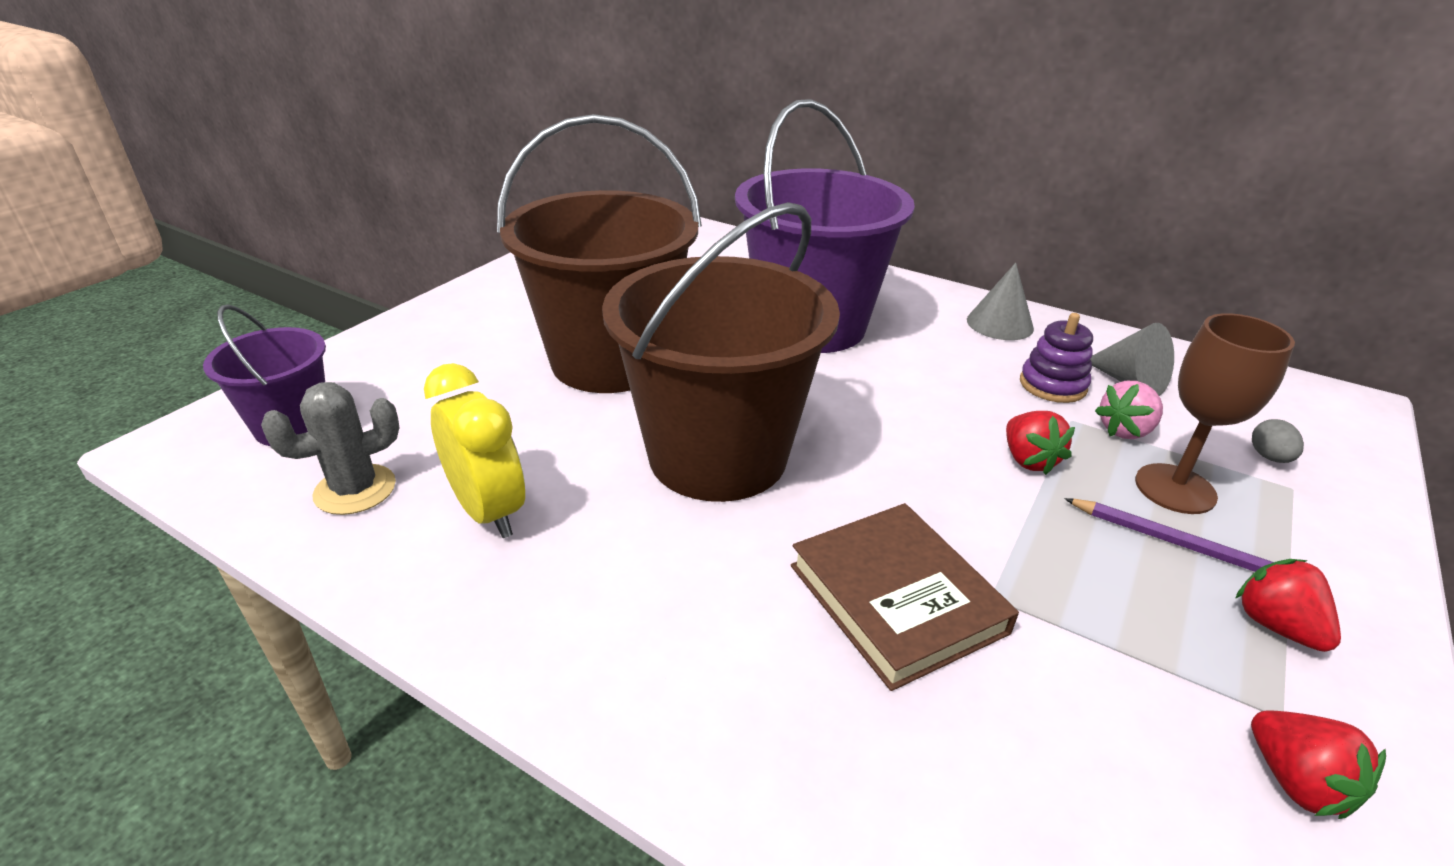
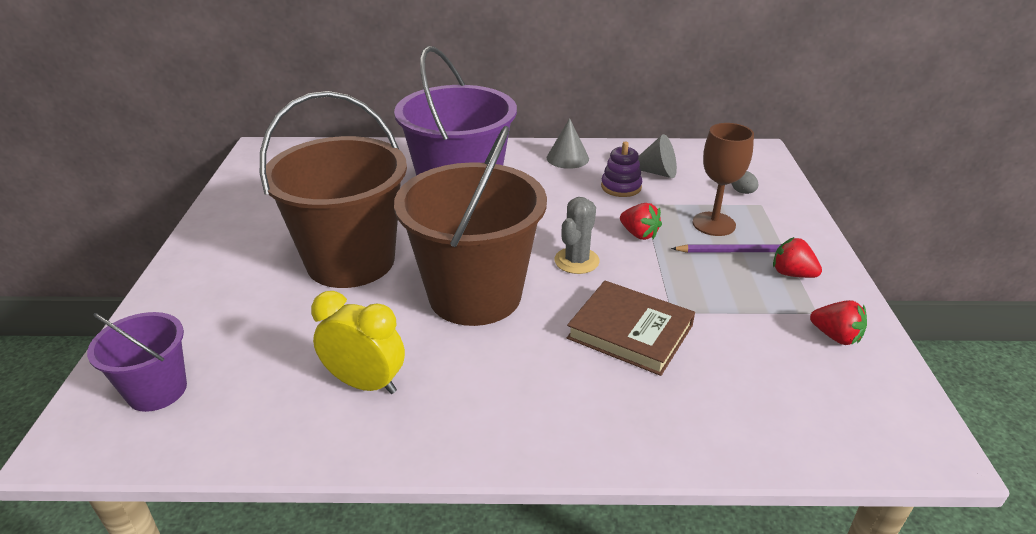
camera: 30 degrees left, 0 degrees up
grey cactus [261,382,399,515] -> grey cactus moved to [554,197,600,274]
pink strawberry [1095,381,1163,439] -> none

